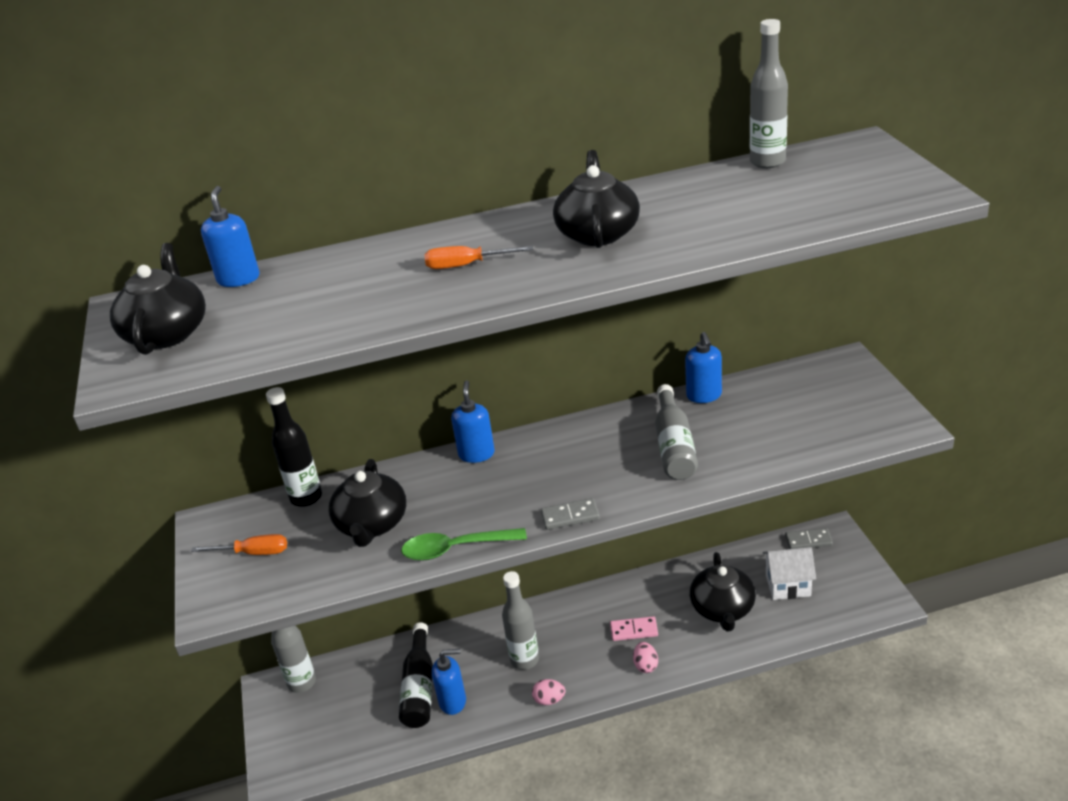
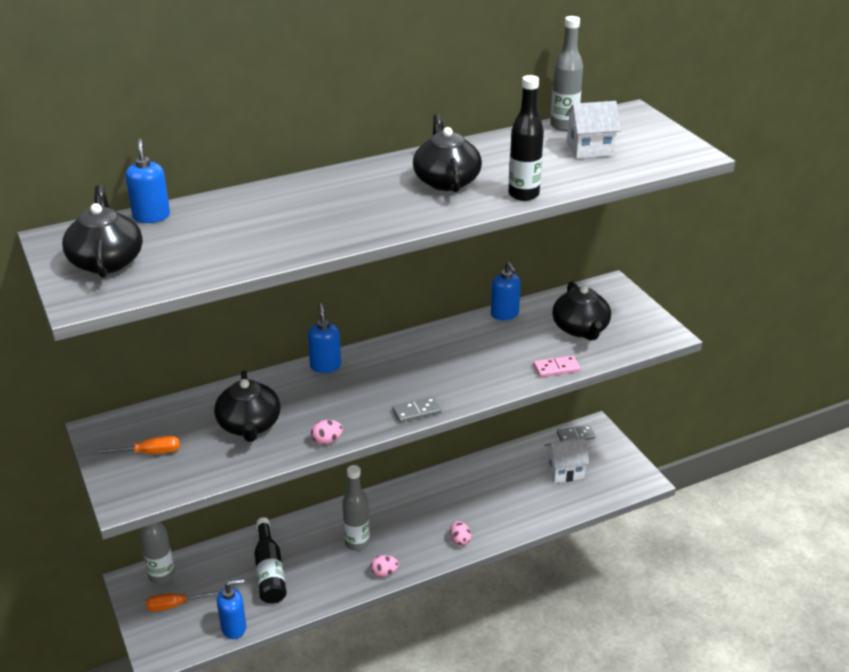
camera: 15 degrees left, 0 degrees up
black bottle [266,387,322,507] -> black bottle moved to [508,75,544,201]
green spoon [401,528,527,561] -> pink egg [311,420,343,445]
orange screwdriver [425,246,533,269] -> orange screwdriver moved to [146,590,221,611]
blue soap dispenser [432,649,466,715] -> blue soap dispenser moved to [217,579,246,639]
pink domino [610,616,658,641] -> pink domino moved to [533,356,580,377]
grey bottle [655,384,698,480] -> none
black teapot [690,552,756,632] -> black teapot moved to [552,281,611,341]
none -> white house [565,101,621,158]

